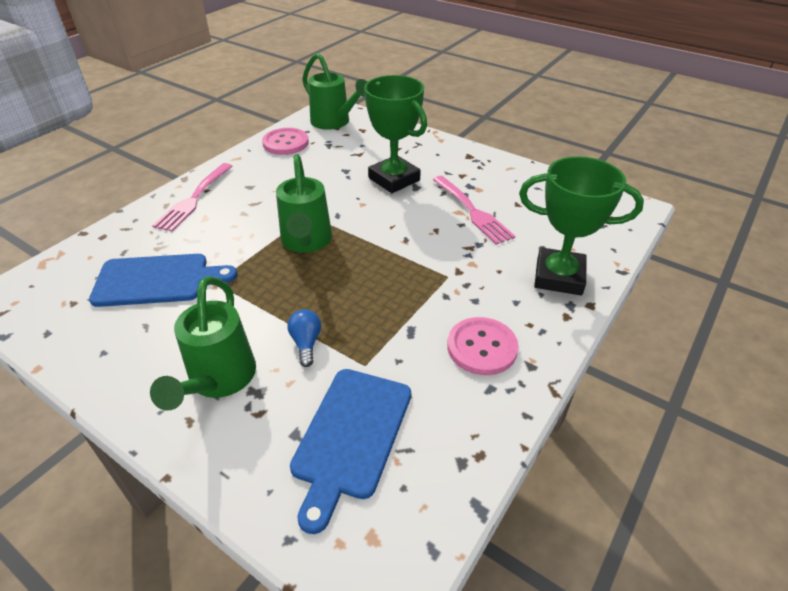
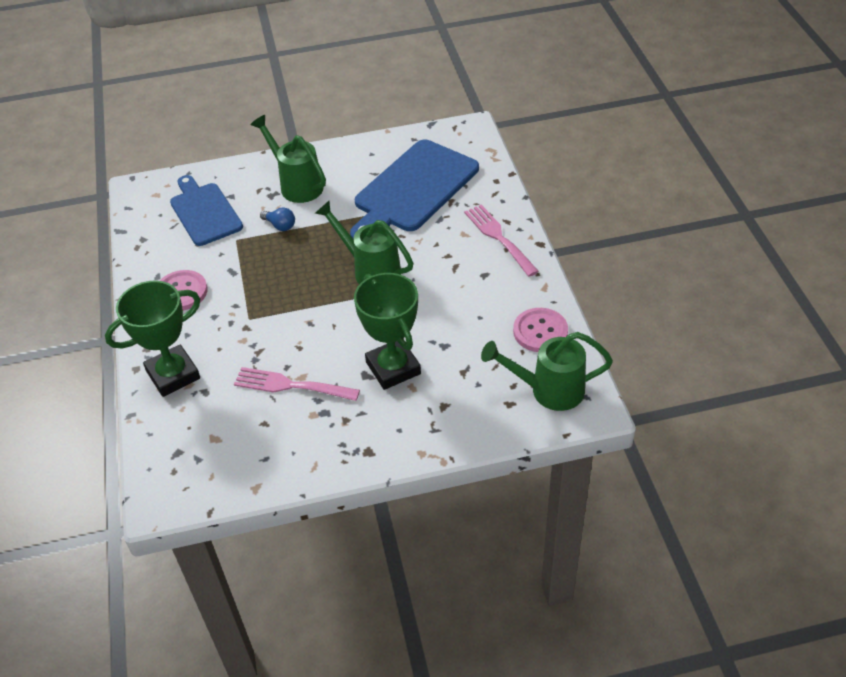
camera: 135 degrees right, 5 degrees up
blue cutting board [89,254,237,307] -> blue cutting board [350,140,479,238], size x1.52
green trophy [364,75,427,193] -> green trophy turned 60 degrees clockwise [354,273,421,390]

